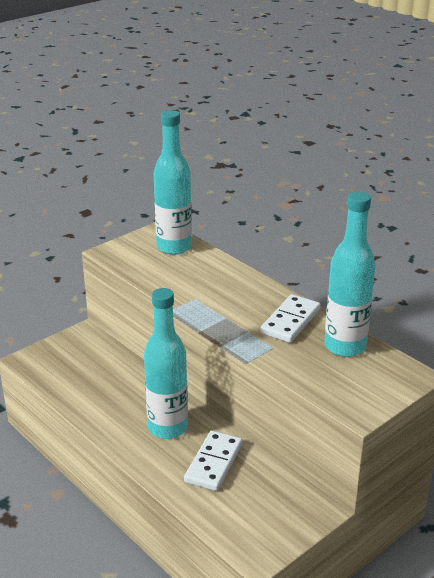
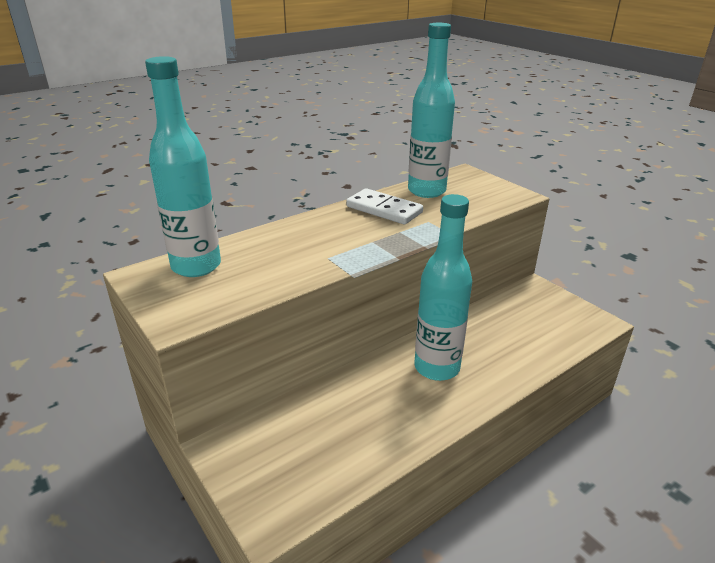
camera: 85 degrees left, 0 degrees up
white domino [184,431,243,491] -> none

